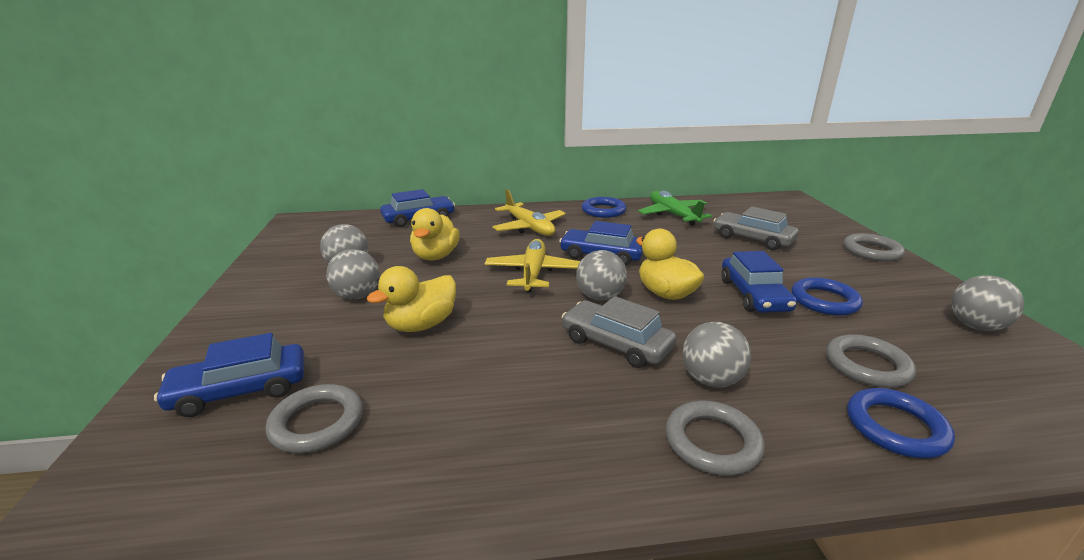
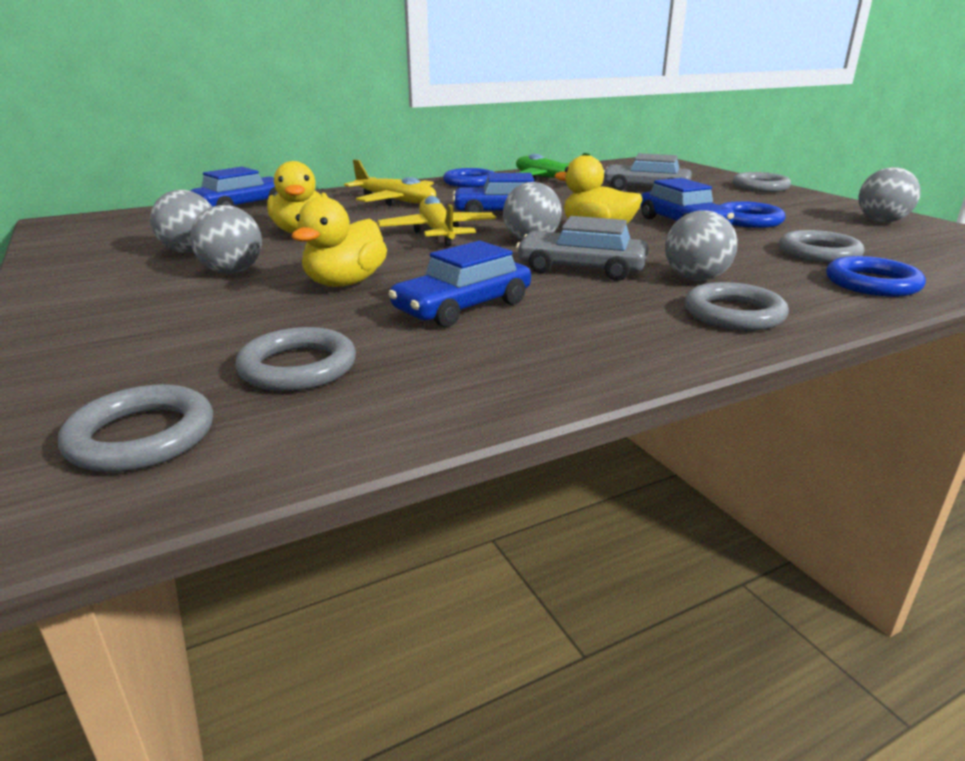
camera: 20 degrees left, 0 degrees up
blue car [154,333,304,417] -> blue car moved to [388,241,531,327]
none -> grey ring [58,384,213,472]

